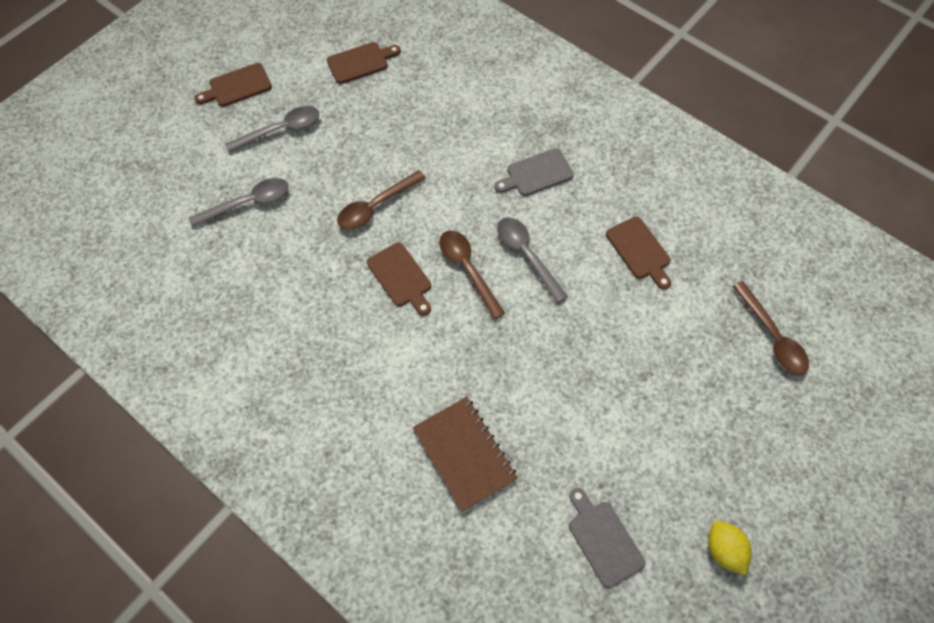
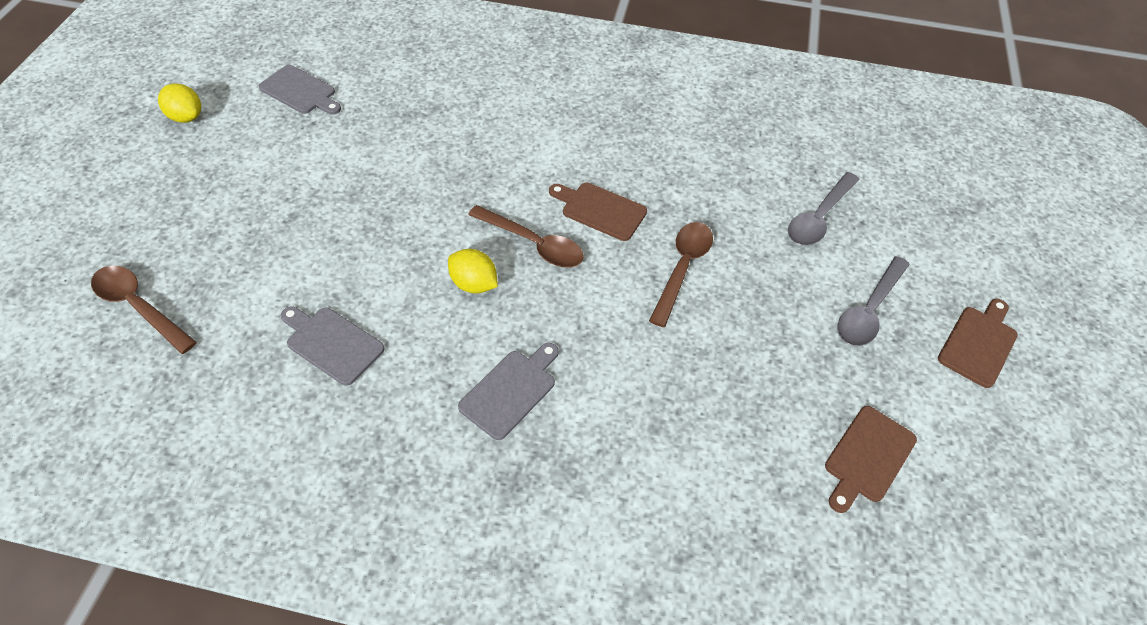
camera: 150 degrees right, 10 degrees down
brown notebook [413,397,518,512] -> none
grey spoon [497,218,568,303] -> yellow lemon [448,249,498,294]
brown cutting board [606,217,671,290] -> grey cutting board [280,307,385,386]

